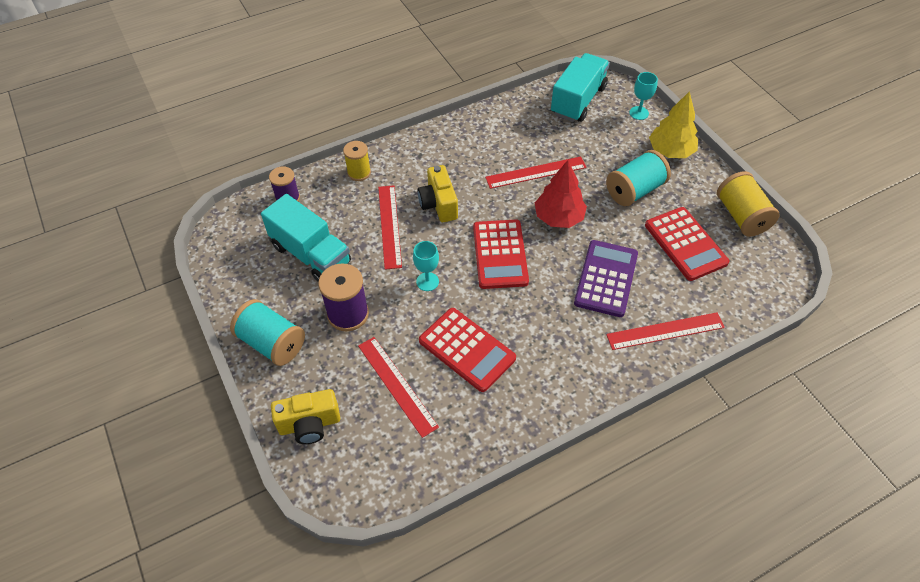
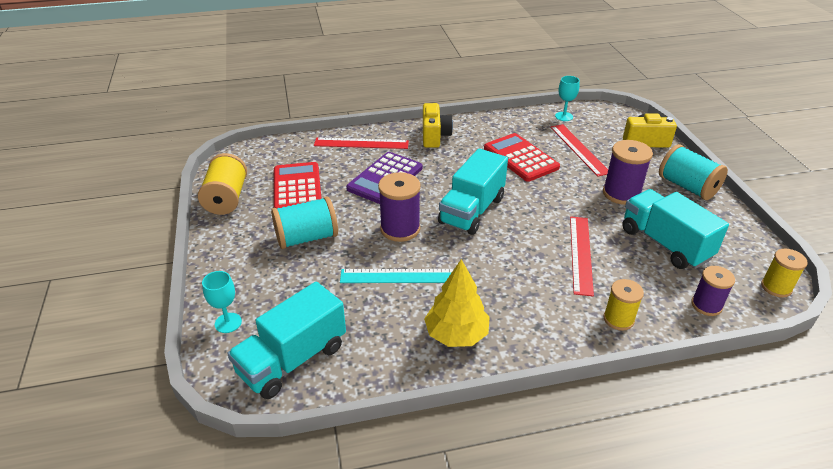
camera: 165 degrees left, 15 degrees down
turquoise goblet [413,241,439,291] -> turquoise goblet moved to [555,76,580,121]
yellow camera [417,165,458,222] -> yellow camera moved to [423,103,453,148]
red calculator [473,219,529,289] -> turquoise truck [438,149,508,235]
red ruler [485,156,587,189] -> turquoise ruler [340,269,454,283]
red tree [535,160,587,228] -> purple spool [378,172,421,242]
yellow tree [649,91,698,158] -> yellow tree moved to [424,259,490,347]
none -> yellow spool [761,249,808,298]

